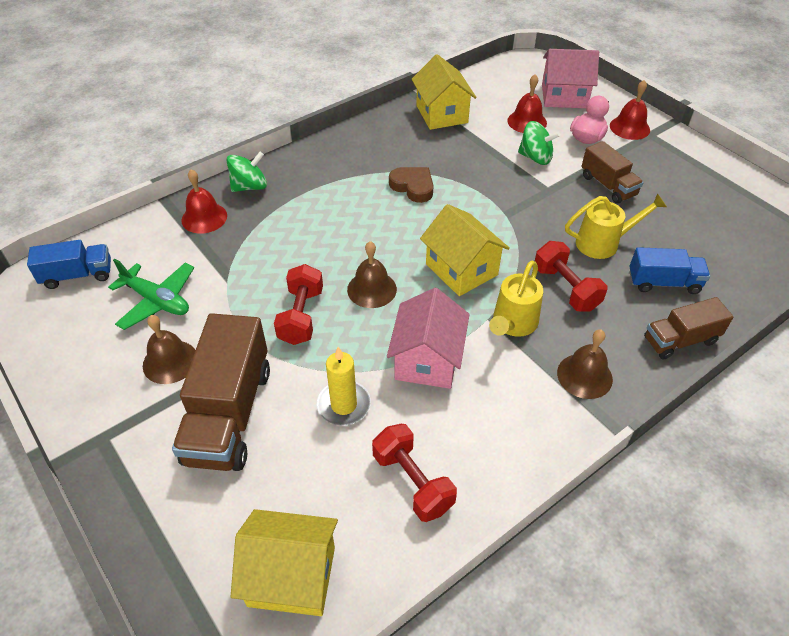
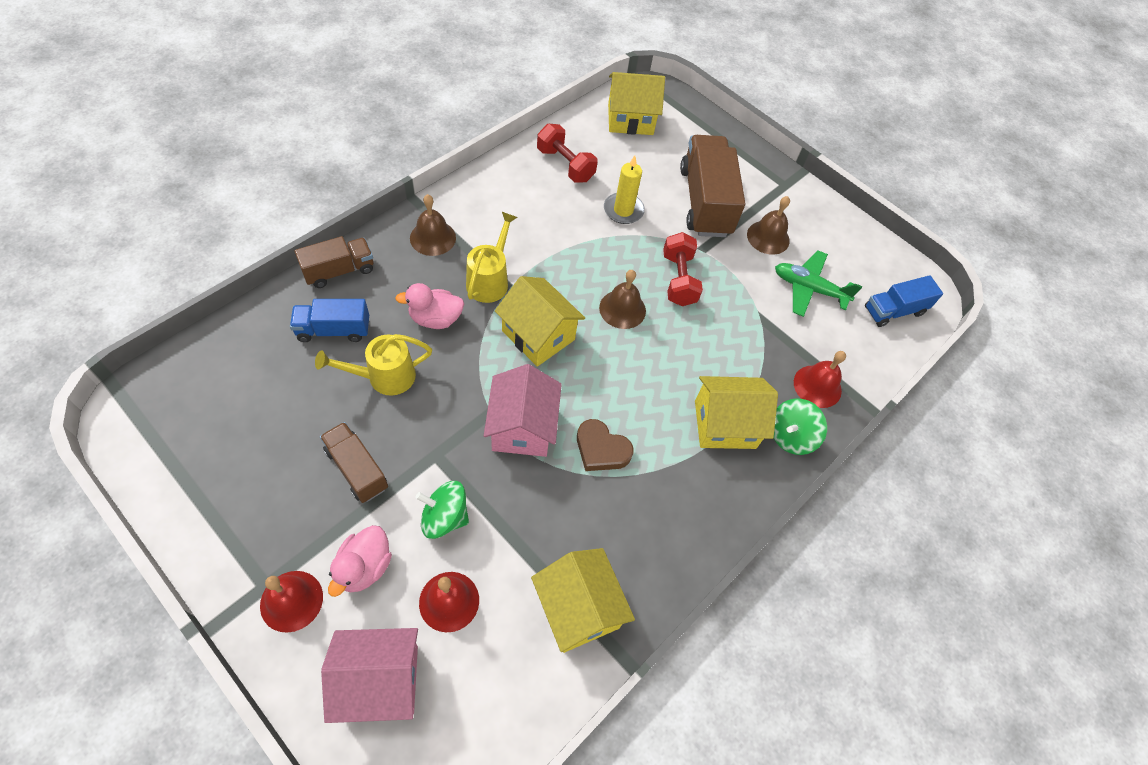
camera: 165 degrees right, 10 degrees up
pink house [387,288,470,389] -> pink house moved to [484,364,562,457]
red dumbbell [535,241,607,312] -> pink duck [395,283,464,329]
none -> yellow house [695,376,778,449]

